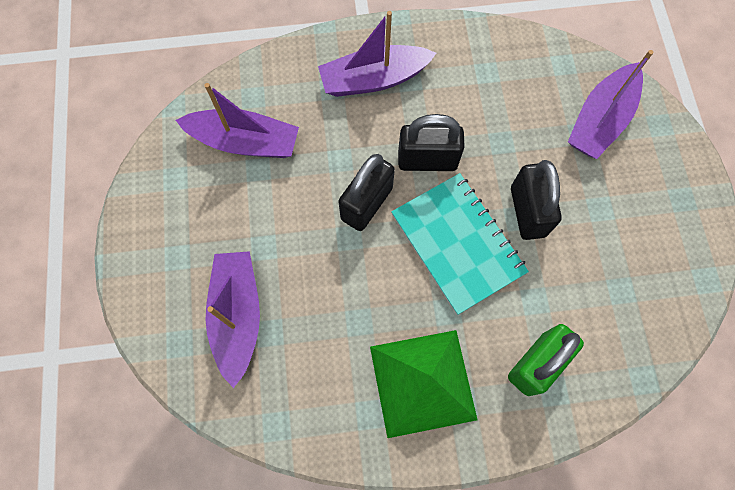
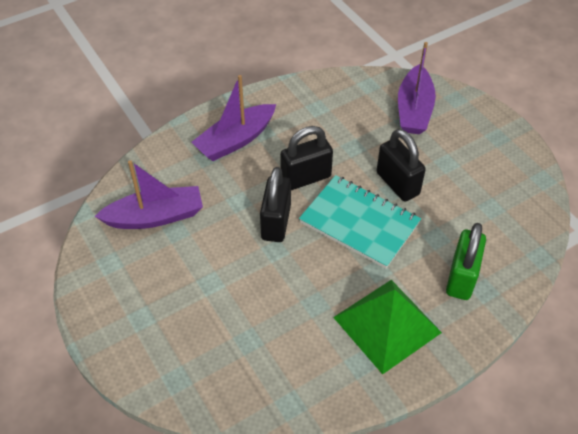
camera: 25 degrees left, 20 degrees down
purple boat [205,251,260,388] -> none

